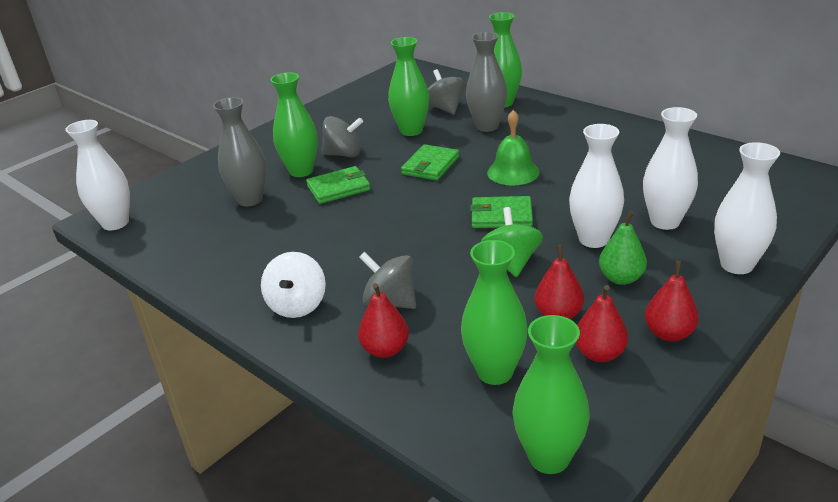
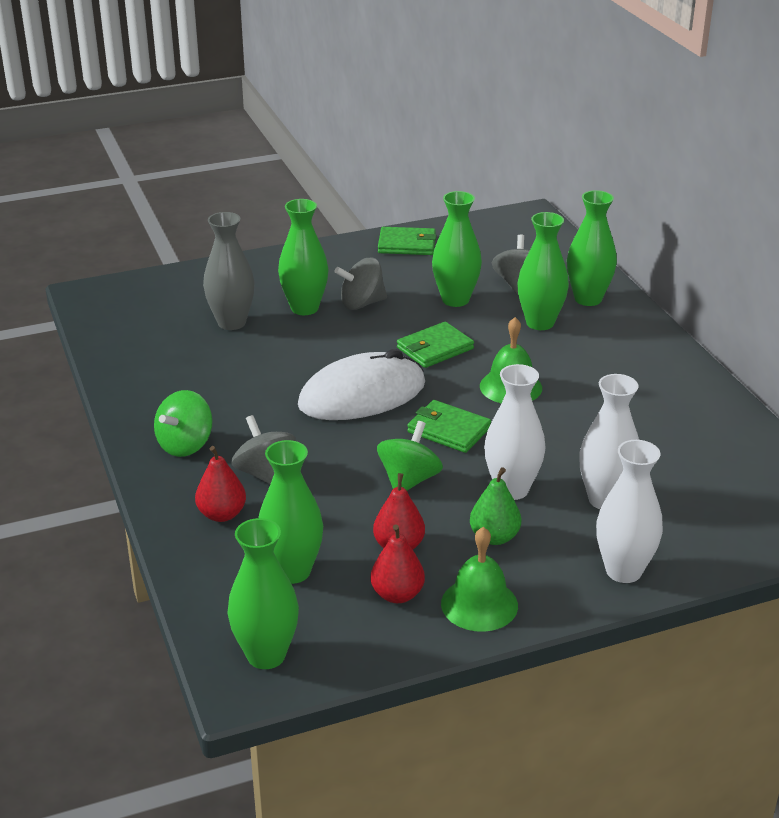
camera: 25 degrees right, 0 degrees up
white vase [65,120,130,230] -> none
white spinning top [261,252,326,318] -> green spinning top [154,390,212,457]
green wallet [306,166,371,204] -> green wallet moved to [378,227,436,255]
grey spinning top [321,116,363,157] -> grey spinning top turned 135 degrees clockwise [334,258,387,310]
grey vase [466,32,507,132] -> green vase [517,212,569,330]
red pear [645,261,699,341] -> green bell [441,527,518,632]
none -> white mouse [298,349,425,420]

